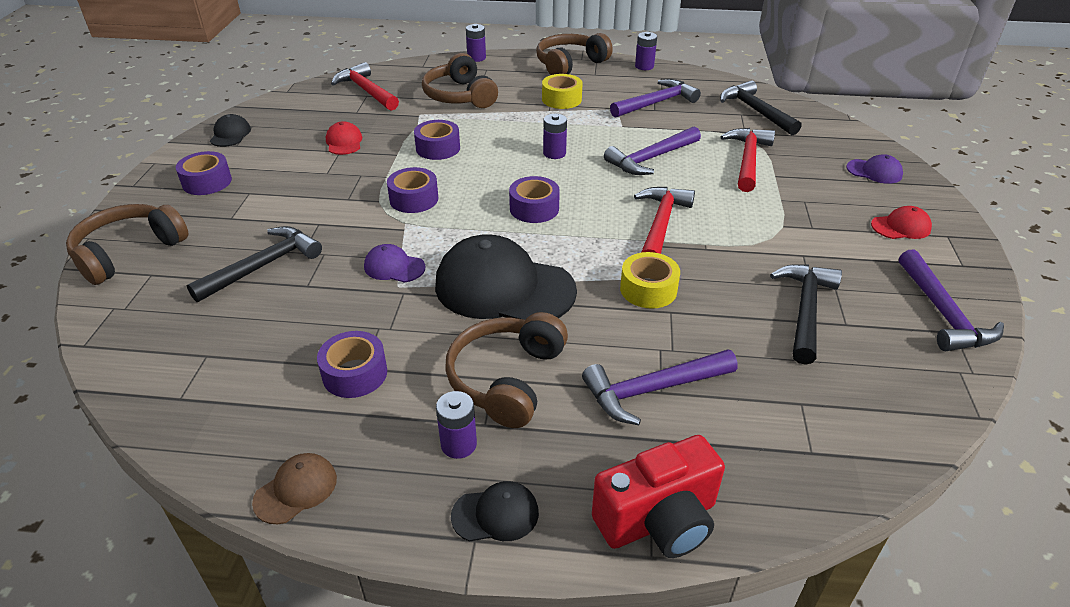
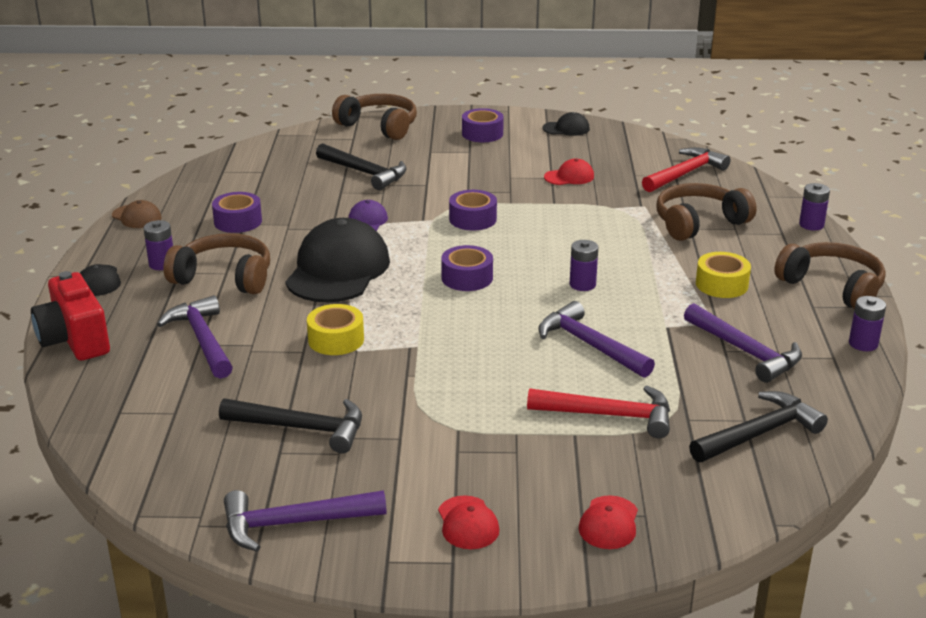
camera: 85 degrees right, 10 degrees down
purple tape [414,120,460,160] -> none
red hammer [634,187,695,254] -> none
purple cap [846,154,903,184] -> red cap [579,495,638,549]

